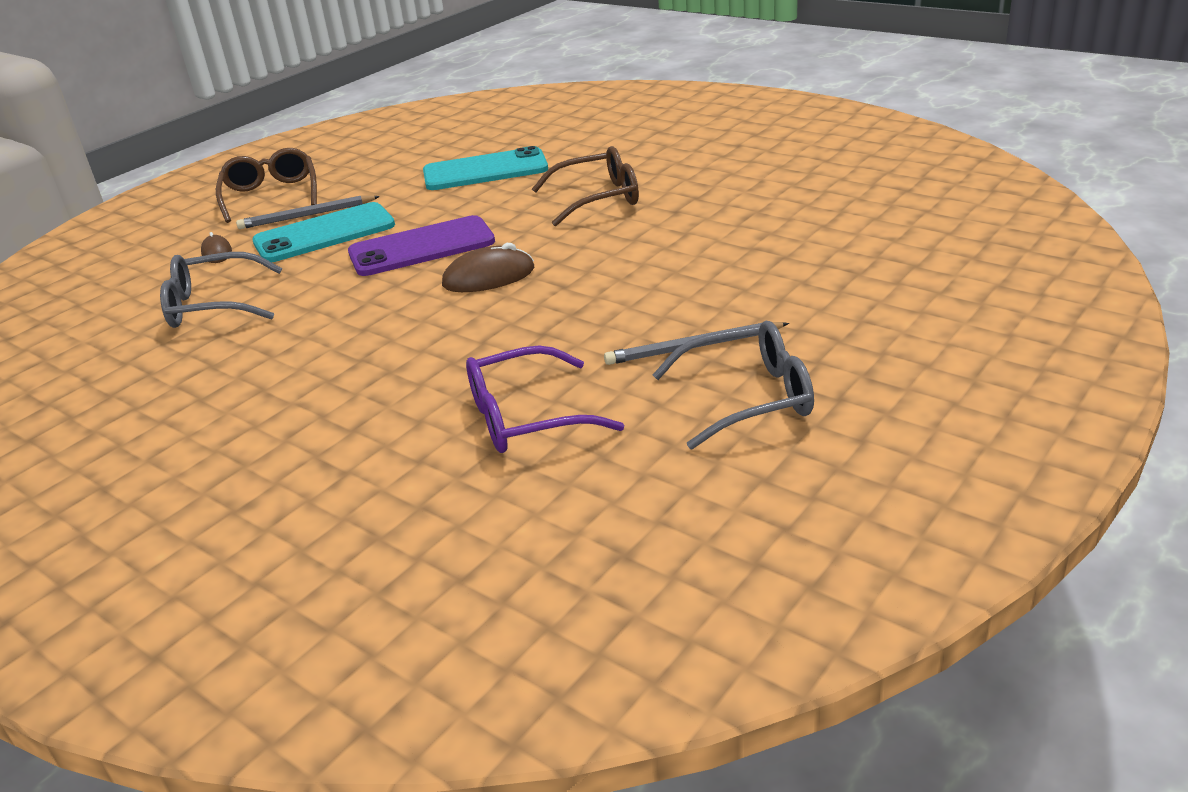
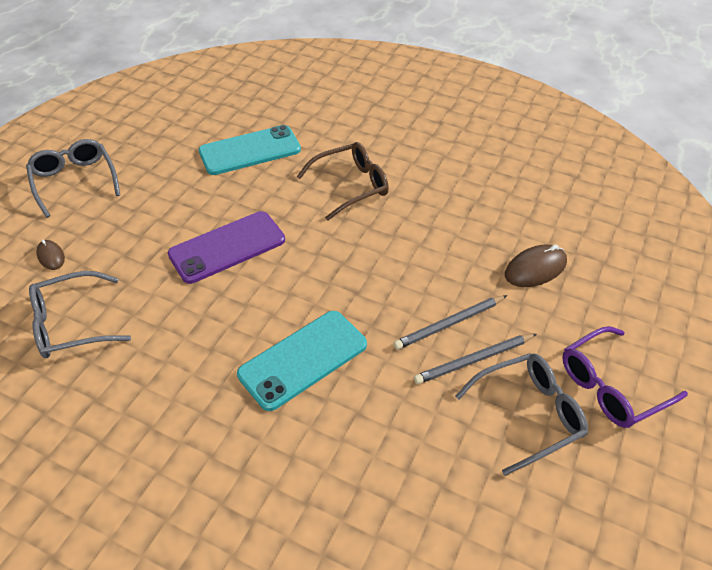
camera: 15 degrees left, 15 degrees up
brown glasses [216,148,317,223] -> grey glasses [26,139,120,218]
grey pencil [236,195,380,229] -> grey pencil moved to [393,295,507,350]
turquoise phone [252,202,395,262] -> turquoise phone moved to [237,311,367,411]
brown mouse [442,243,534,292] -> brown mouse moved to [505,244,567,287]
purple glasses [466,345,624,453] -> purple glasses moved to [562,326,688,428]

